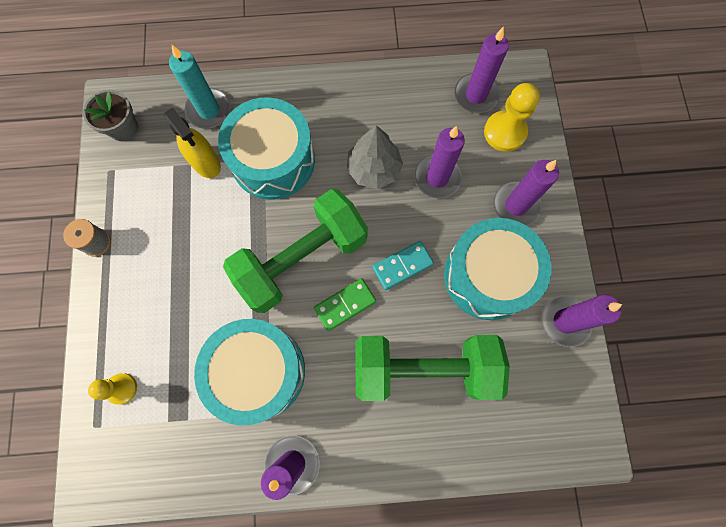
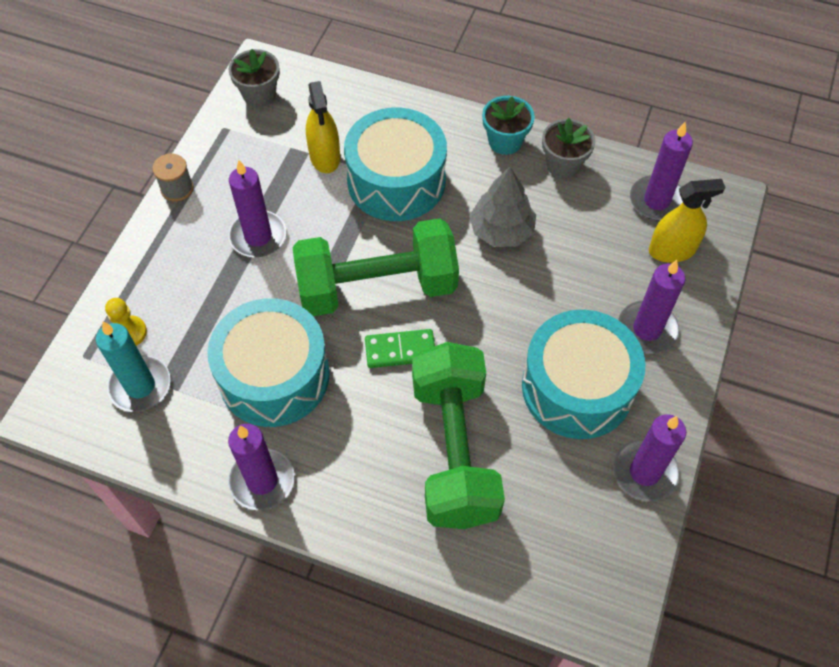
camera: 25 degrees right, 15 degrees down
turquoise candle [169,45,231,129] -> turquoise candle moved to [96,322,171,412]
green dumbbell [356,335,510,401] -> green dumbbell turned 60 degrees clockwise [412,342,505,529]
turquoise domino [372,241,434,290] -> none
purple candle [414,126,465,198] -> purple candle moved to [229,160,286,257]
yellow pawn [484,83,540,152] -> yellow spray bottle [649,179,725,263]
none -> turquoise flower pot [482,96,535,155]
none -> grey flower pot [542,118,595,179]

